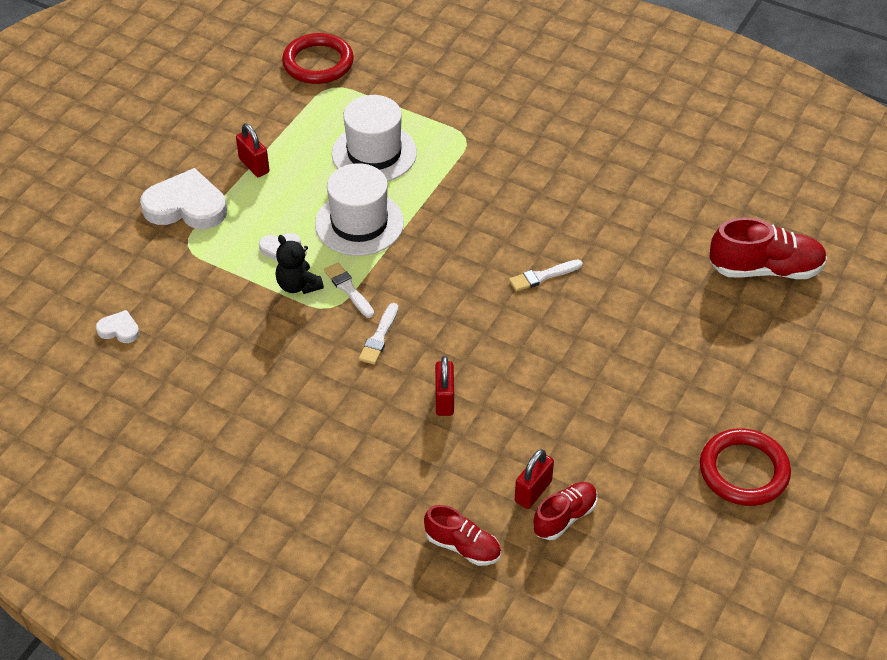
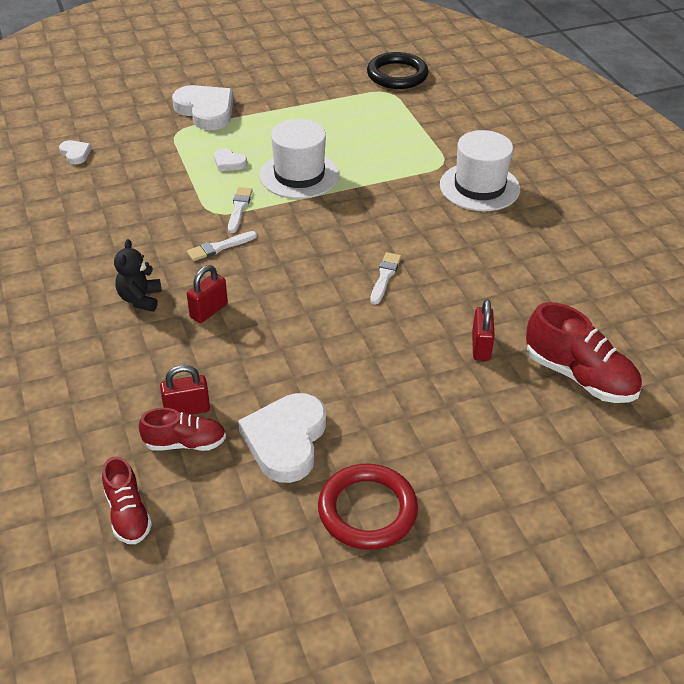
camera: 40 degrees right, 5 degrees down
red padlock [236,124,269,177] -> red padlock moved to [472,299,495,361]
black teddy bear [275,235,324,294] -> black teddy bear moved to [114,239,162,312]
red ring [282,33,354,84] -> black ring [367,52,428,89]
white hat [332,95,417,181] -> white hat moved to [440,130,520,211]
red shoe [424,505,501,566] -> red shoe moved to [102,456,152,544]
white brush [509,260,583,292] -> white brush turned 90 degrees clockwise [370,252,401,304]
none -> white heart [238,393,326,483]

